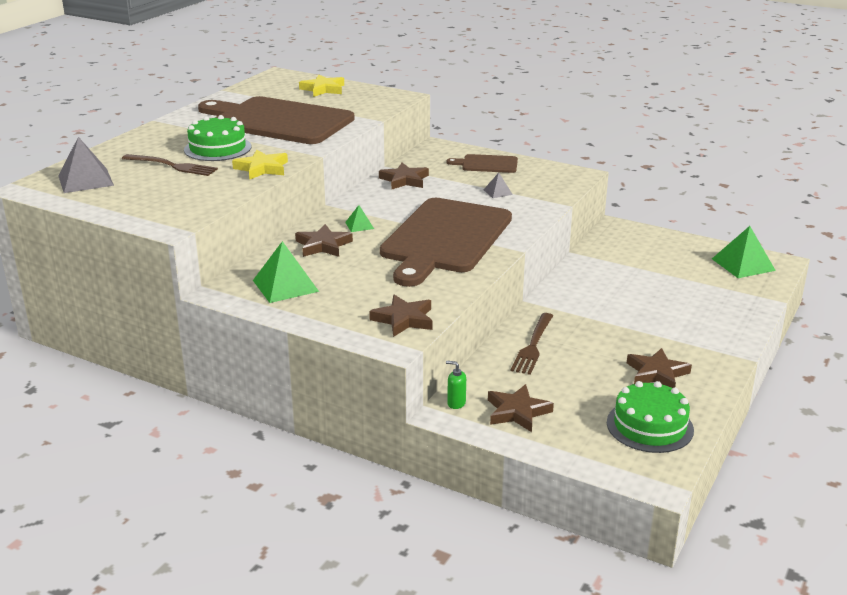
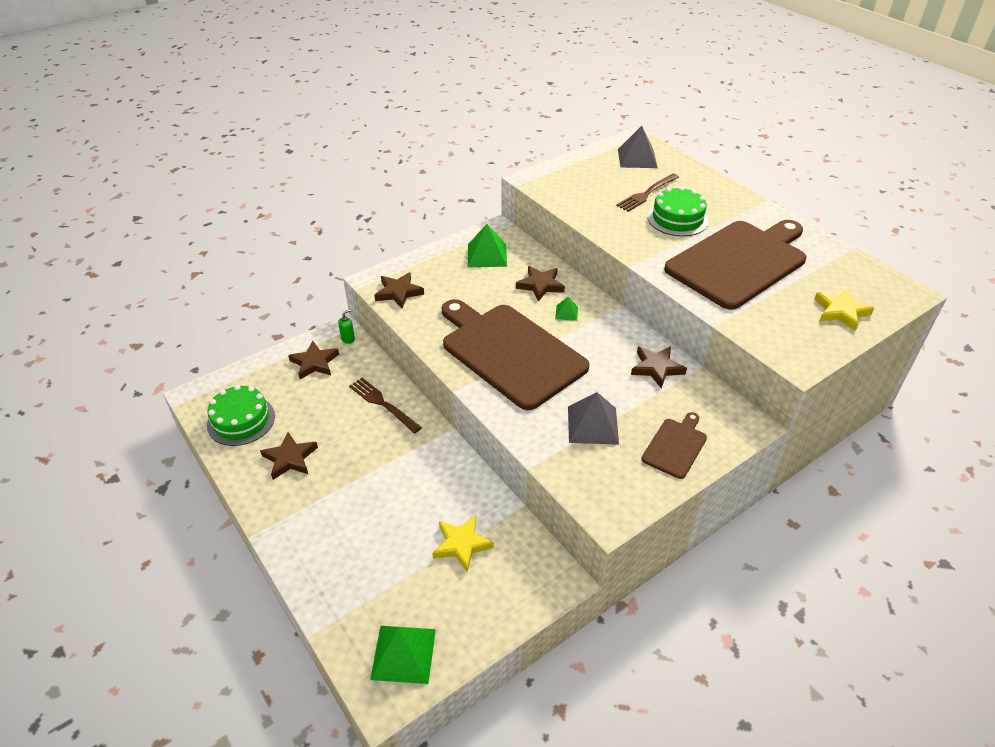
camera: 115 degrees right, 15 degrees up
yellow star [232,149,288,180] -> yellow star moved to [432,515,494,572]
grey pyramid [484,173,513,198] -> grey pyramid [568,392,619,445], size x1.95

